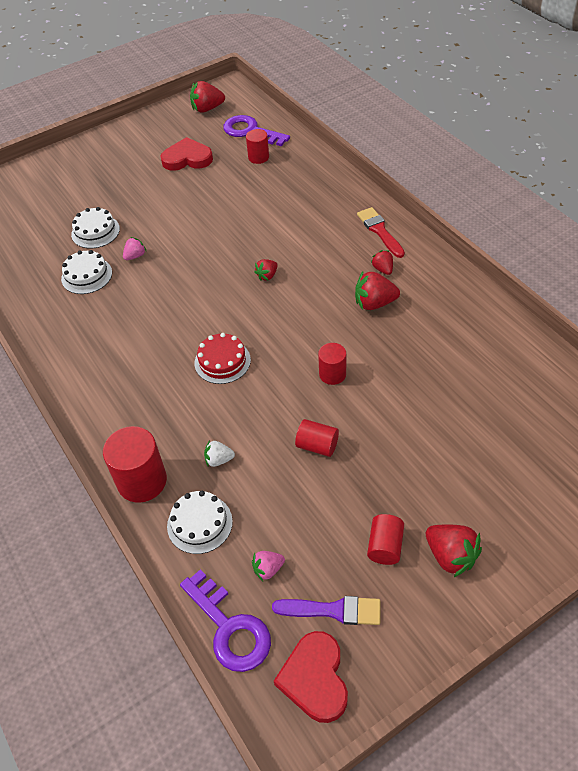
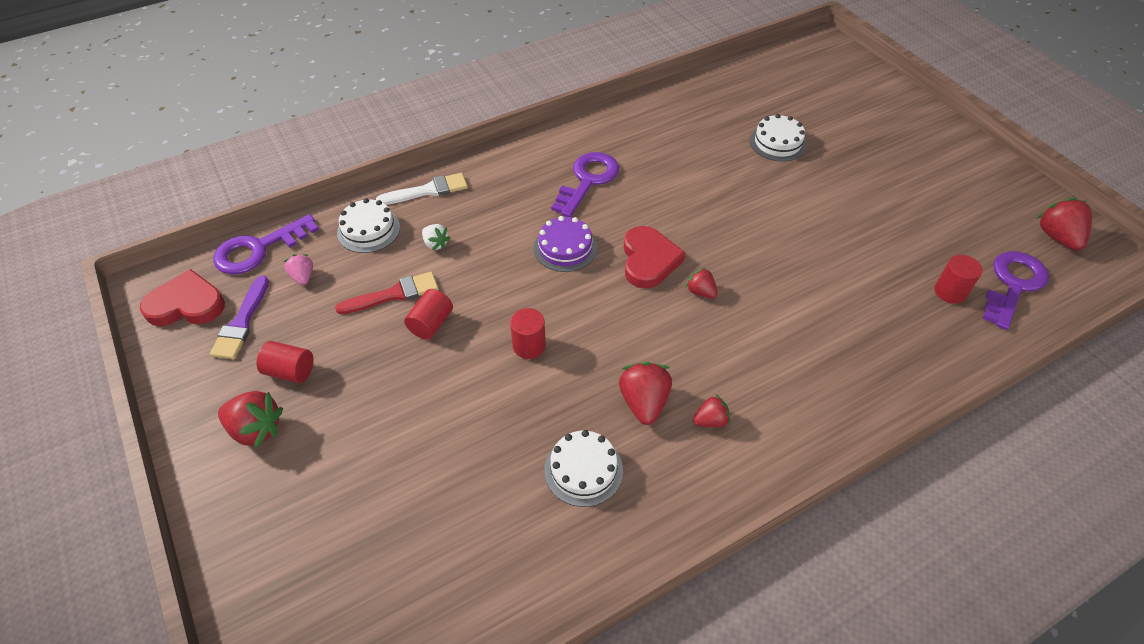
camera: 90 degrees right, 0 degrees up
white cake [61,250,112,294] -> white cake moved to [544,430,623,507]
red cylinder [103,426,167,503] -> white brush [376,173,468,205]
pink strawberry [123,237,147,260] -> none
red heart [160,137,213,171] -> red heart moved to [624,226,686,289]
red cake [195,333,251,384] -> purple cake [534,216,597,272]
white strawberry [204,440,235,467] -> white strawberry turned 135 degrees clockwise [422,224,450,250]
red brush [357,207,405,258] -> red brush moved to [335,272,438,314]
red strawberry [426,525,482,578] -> red strawberry turned 120 degrees counterclockwise [218,391,283,449]
none -> purple key [551,152,619,217]

